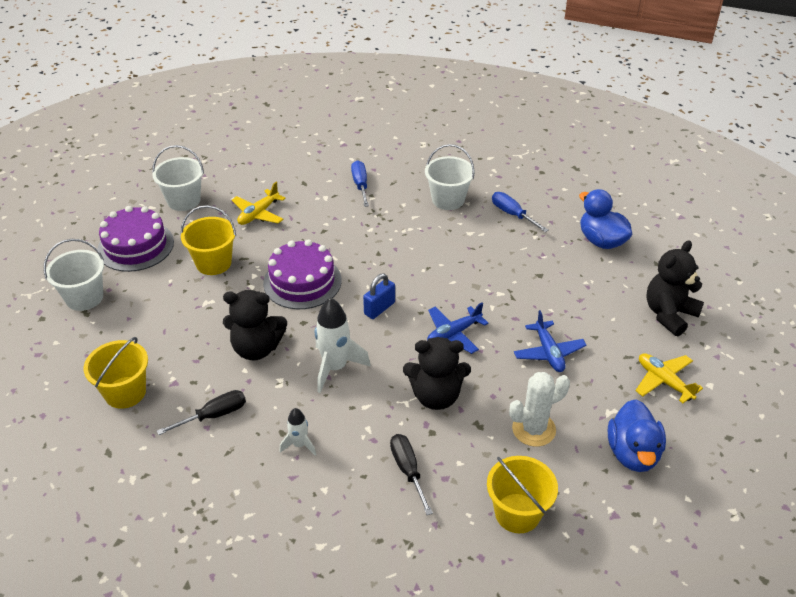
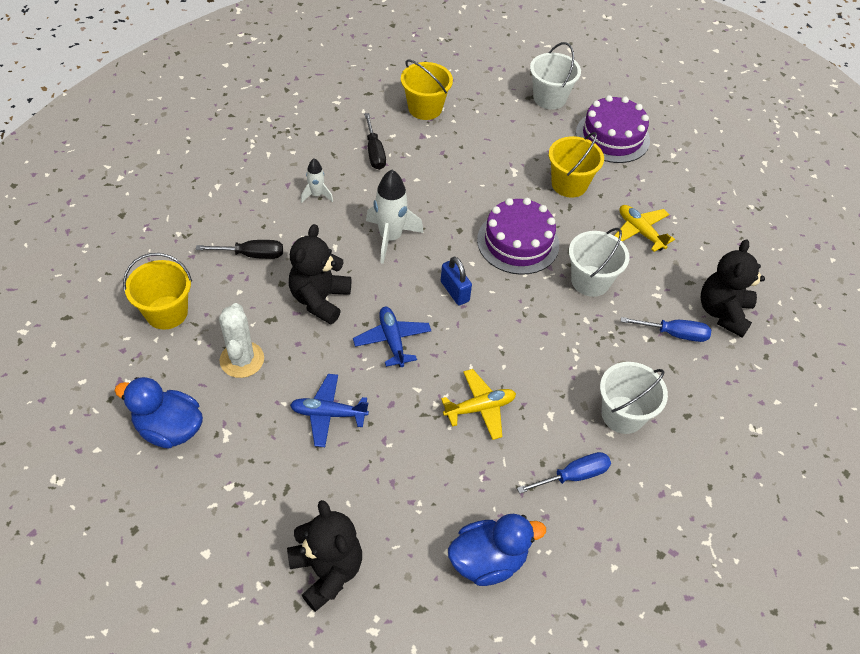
camera: 105 degrees right, 10 degrees up
white bucket [152,145,204,211] -> white bucket moved to [569,228,630,297]
black teddy bear [223,290,287,361] -> black teddy bear moved to [701,239,765,338]
yellow plane [636,353,703,403] -> yellow plane moved to [441,369,516,440]

